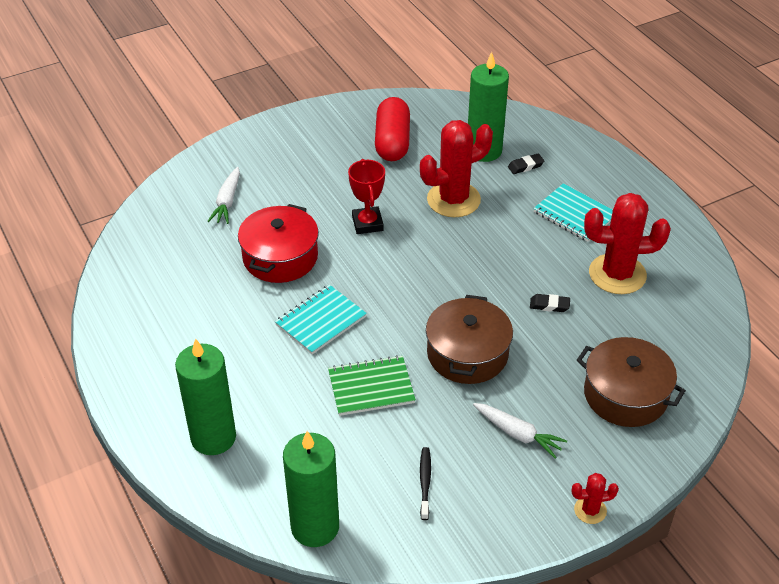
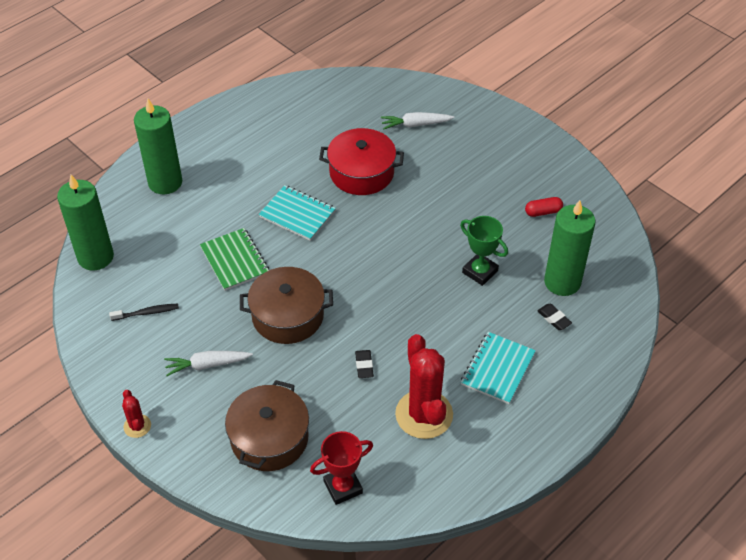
camera: 75 degrees right, 5 degrees up
red trophy [348,159,385,234] -> red trophy moved to [310,431,373,505]
red capsule [375,97,410,161] -> red capsule [525,197,563,217], size x0.49
red cactus [420,120,493,217] -> green trophy [460,216,508,286]
white carrot [473,403,567,459] -> white carrot turned 60 degrees clockwise [164,351,253,376]

